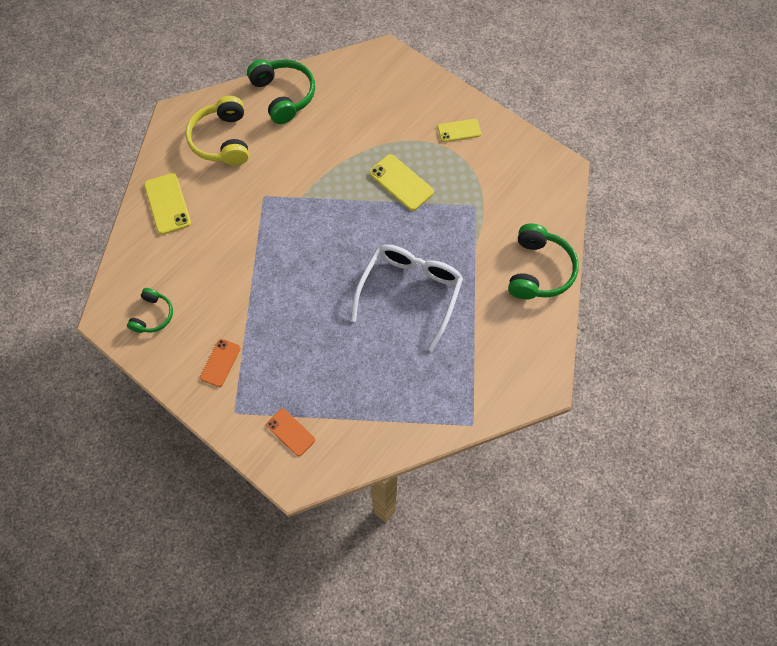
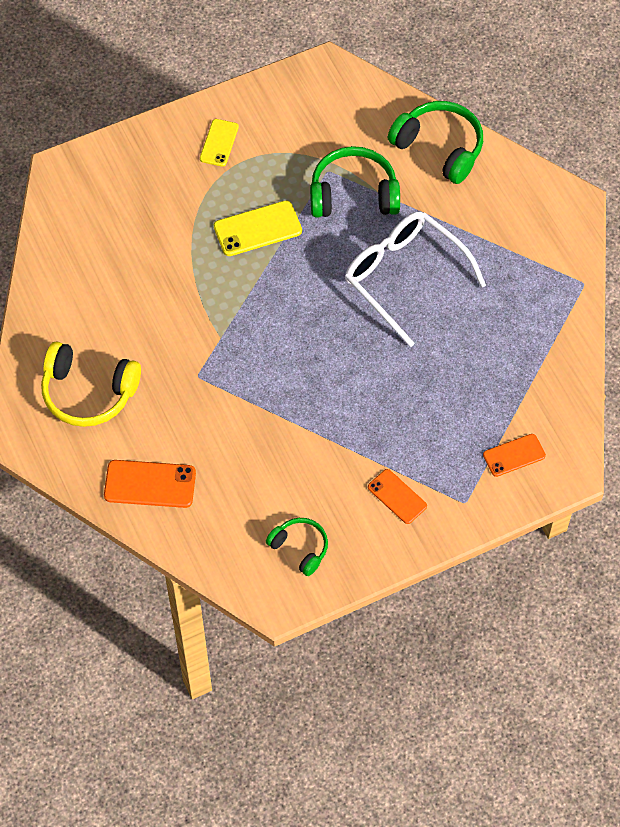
camera: 65 degrees left, 5 degrees down
yellow phone [144,173,191,235] -> orange phone [104,460,196,508]
green headphones [247,59,315,124] -> green headphones moved to [310,146,400,218]

